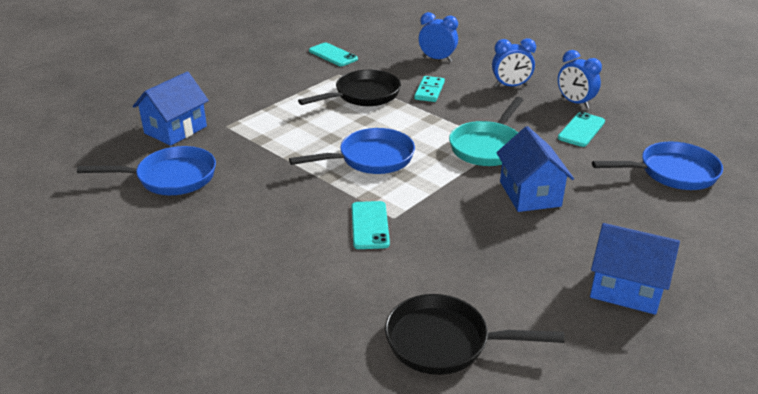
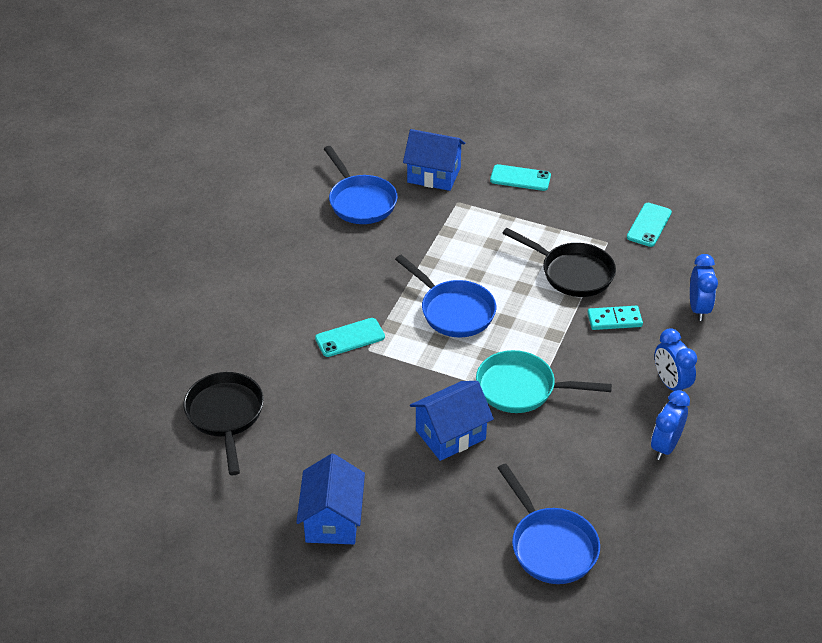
camera: 70 degrees right, 10 degrees up
turquoise phone [558,112,605,147] -> turquoise phone moved to [490,164,551,191]

